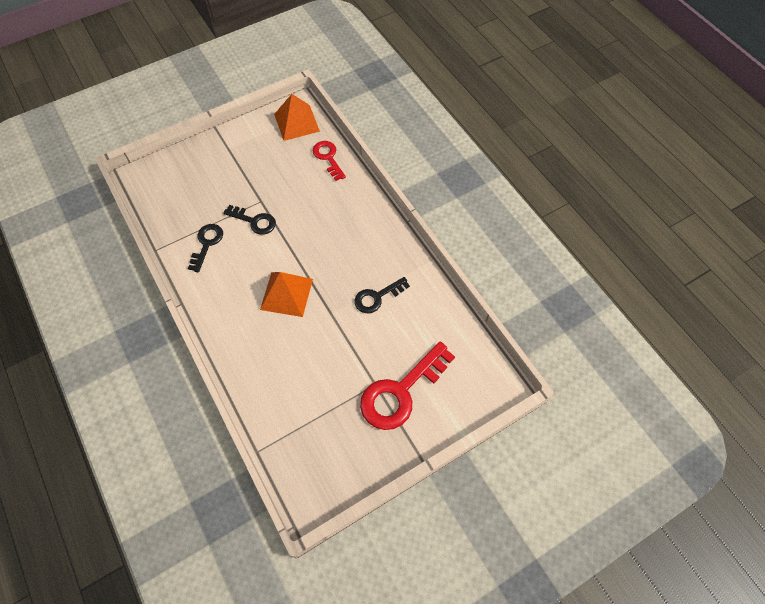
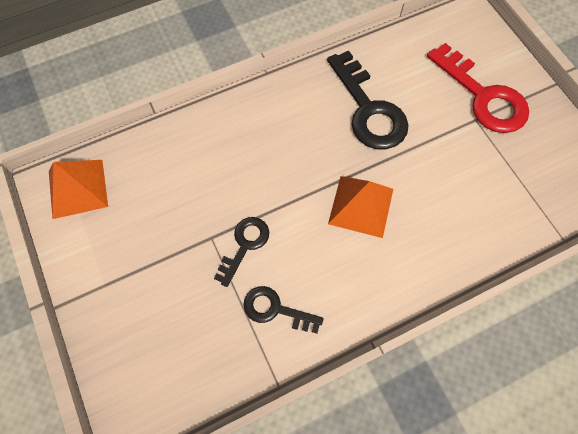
camera: 85 degrees left, 5 degrees up
red key [313,141,346,181] -> none
black key [354,277,410,314] -> black key [327,51,409,150], size x1.76

